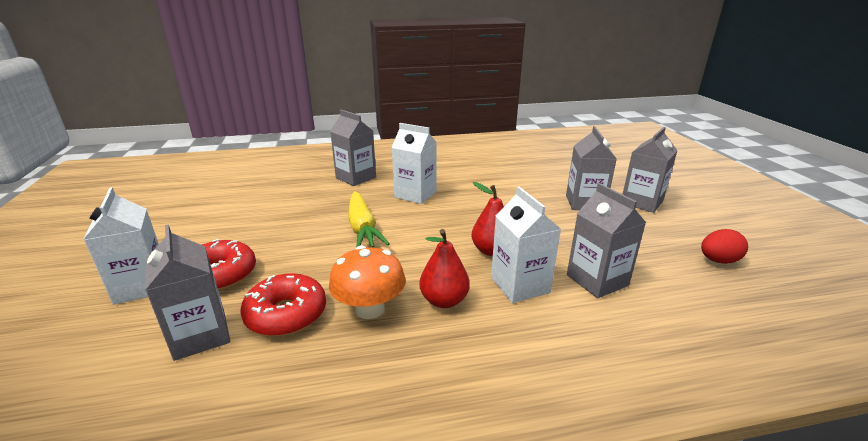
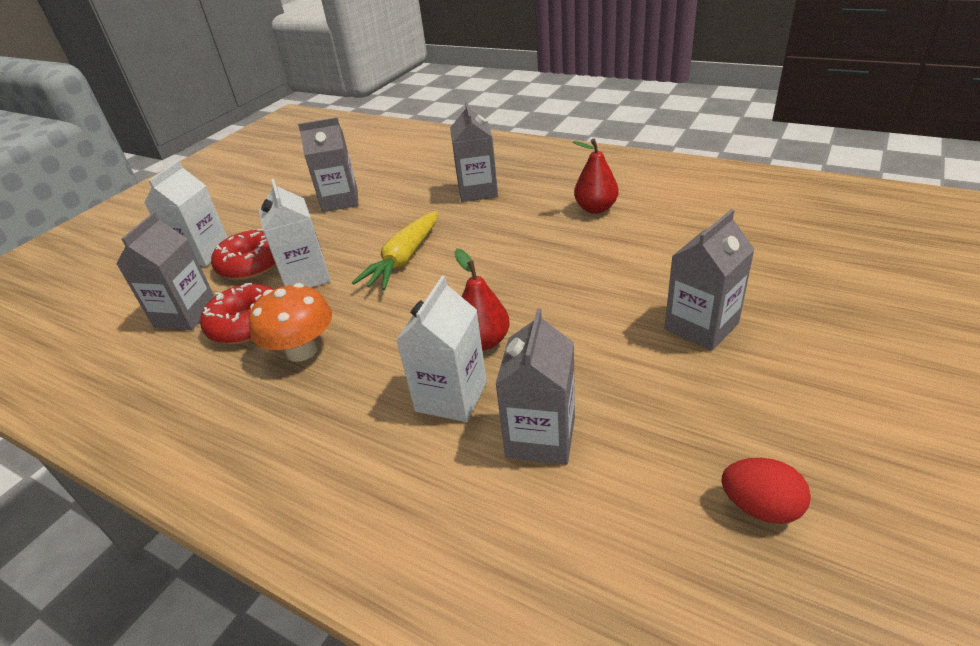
camera: 45 degrees right, 10 degrees up
white carton [391,123,437,204] -> white carton moved to [259,179,331,288]
red pear [419,229,470,308] -> red pear moved to [573,139,618,214]
grey carton [623,127,678,213] -> grey carton moved to [298,117,359,212]

